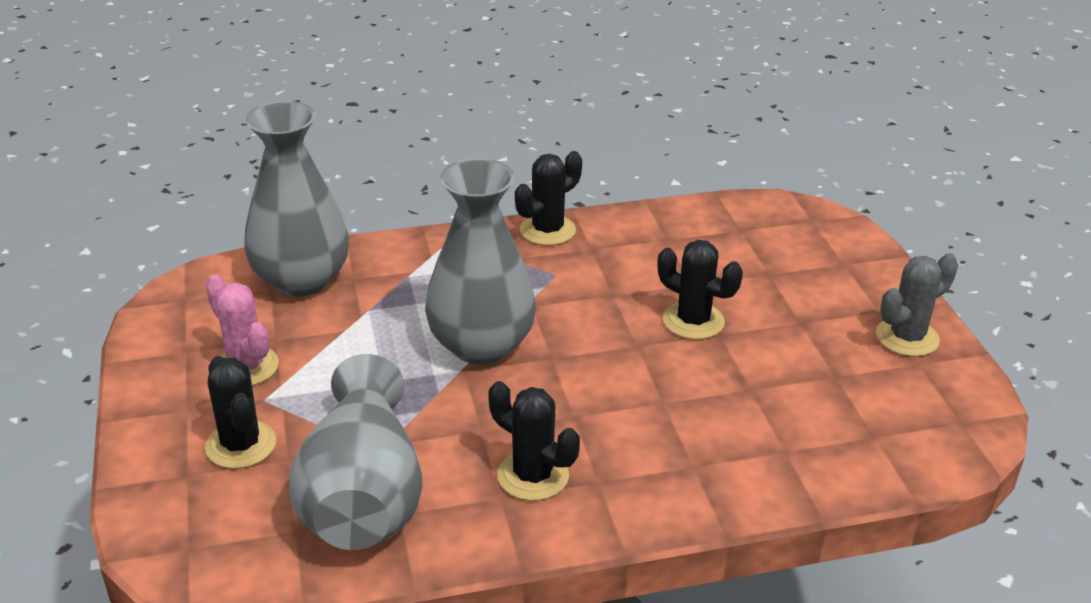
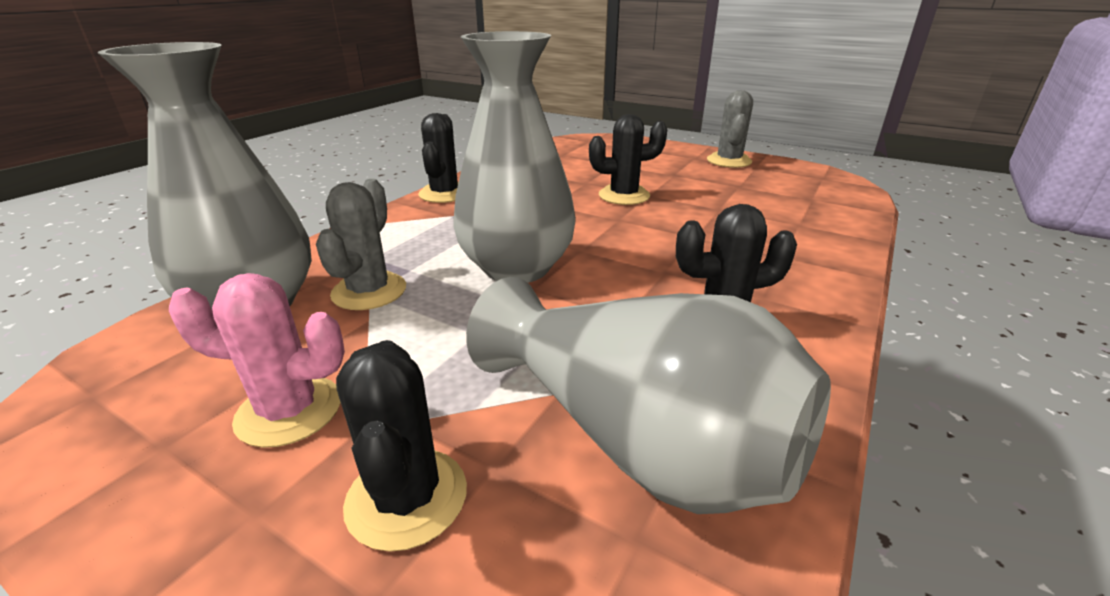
camera: 45 degrees left, 5 degrees down
black cactus [205,356,276,469] -> black cactus turned 60 degrees clockwise [336,340,467,552]
none -> grey cactus [316,179,406,310]

